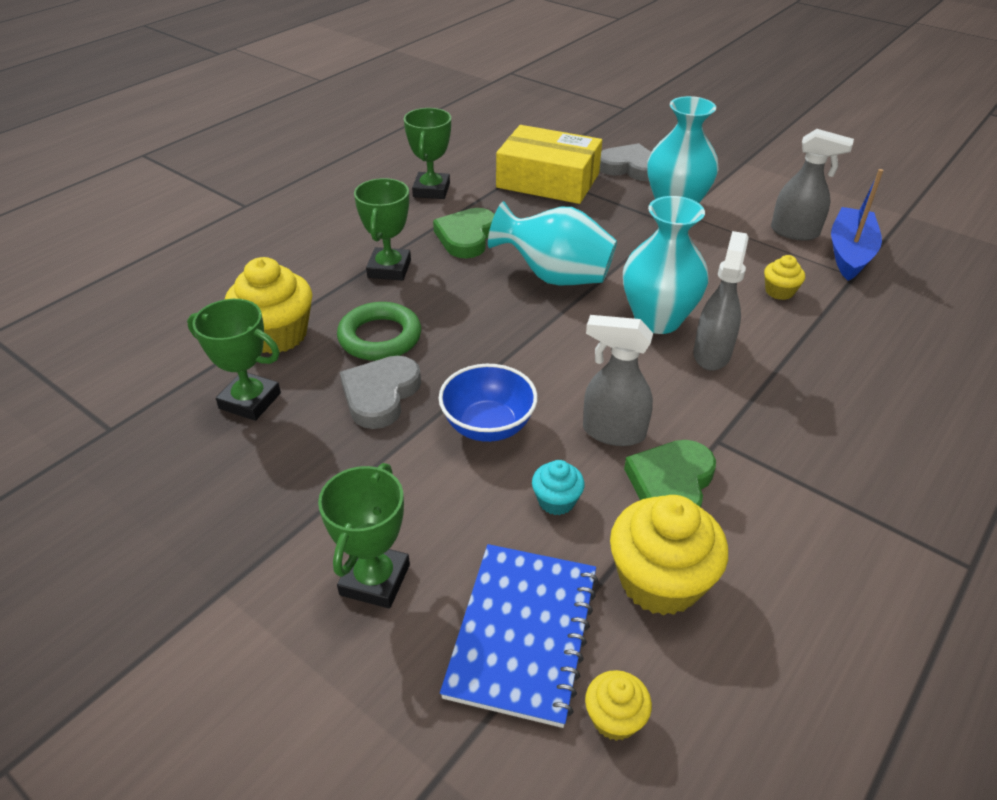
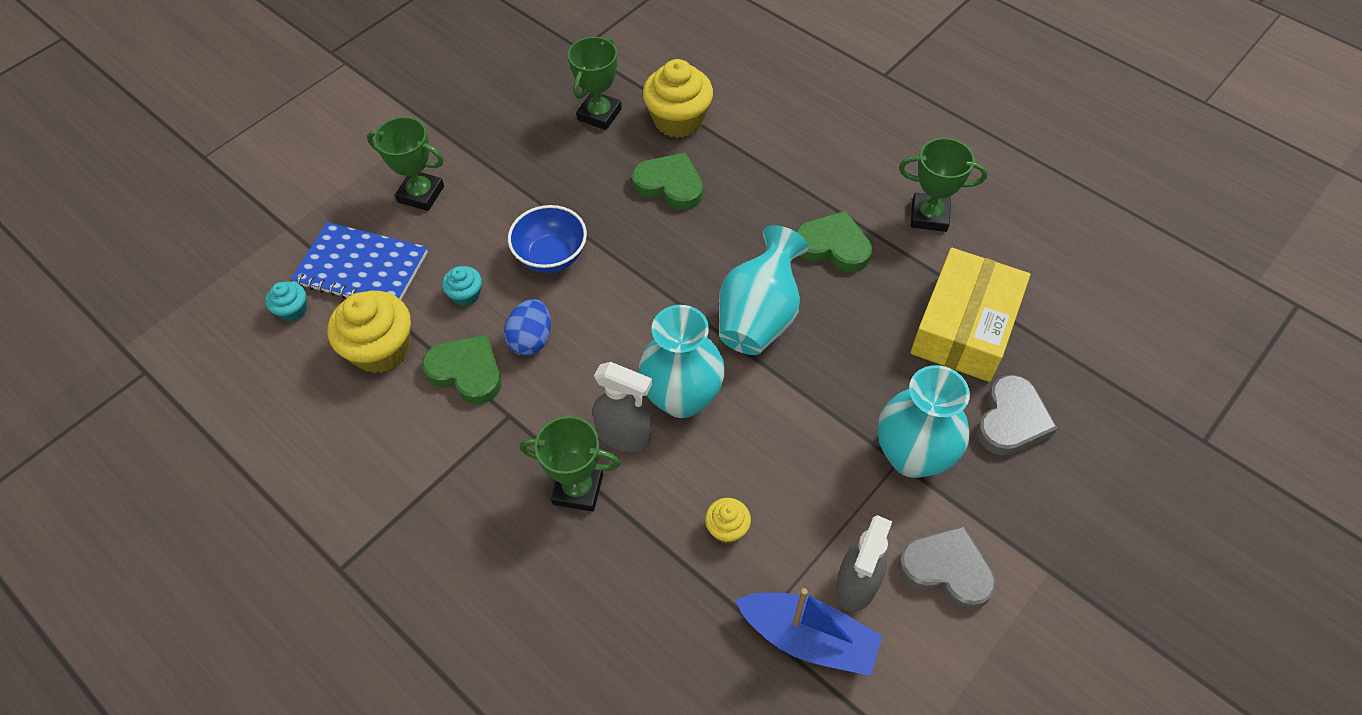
camera: 95 degrees right, 15 degrees up
green ring [337,302,421,361] -> green heart [632,152,703,210]
grey heart [340,356,421,429] -> grey heart moved to [898,525,996,610]
green trophy [354,178,411,281] -> green trophy moved to [520,416,620,512]
grey spray bottle [583,315,653,446] -> blue egg [504,299,551,355]
yellow cupcake [585,670,652,741] -> turquoise cupcake [265,281,307,322]

